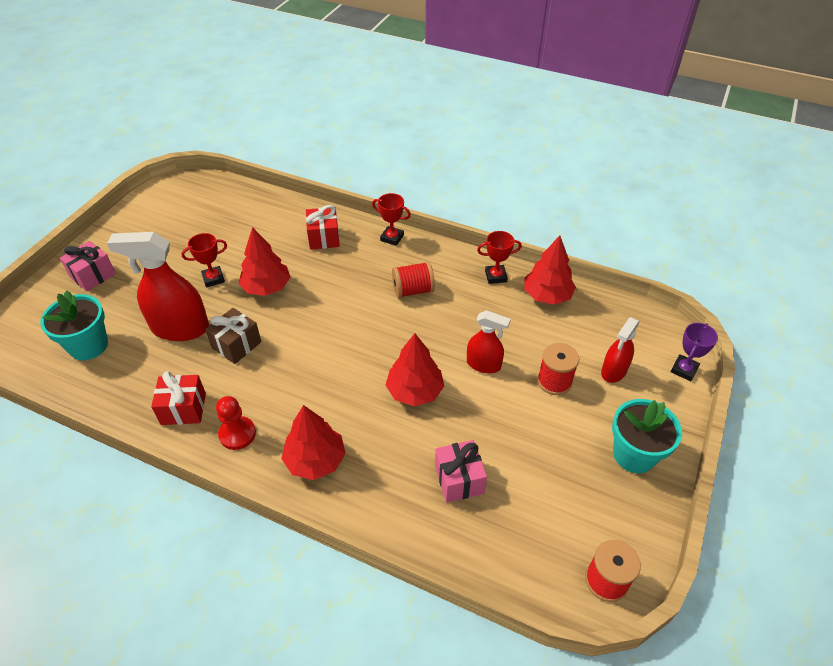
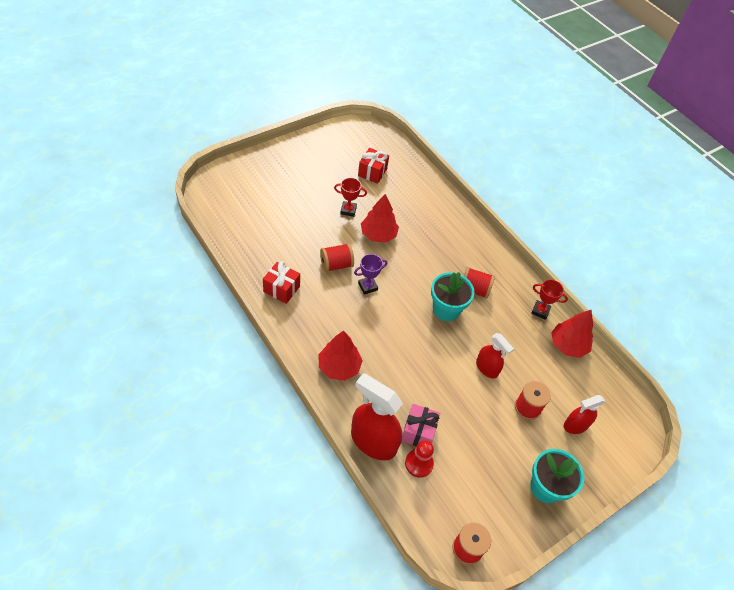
camera: 25 degrees right, 5 degrees up
turquoise flower pot [40,290,108,360] -> turquoise flower pot moved to [431,272,475,321]
pink gift [60,241,116,291] -> none
red spray bottle [107,232,209,341] -> red spray bottle moved to [351,373,403,461]
brown gift [205,308,261,364] -> red spool [320,243,354,272]
red pawn [216,396,256,450] -> red pawn moved to [405,440,434,478]
red gift [306,205,340,250] -> red gift moved to [358,148,389,184]
red trophy [372,193,411,246] -> none
red tree [386,333,444,406] -> none
purple trophy [671,323,718,381] -> purple trophy moved to [354,254,387,295]

